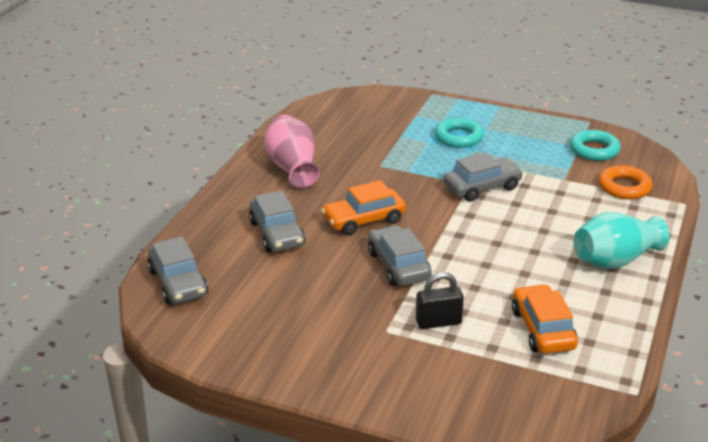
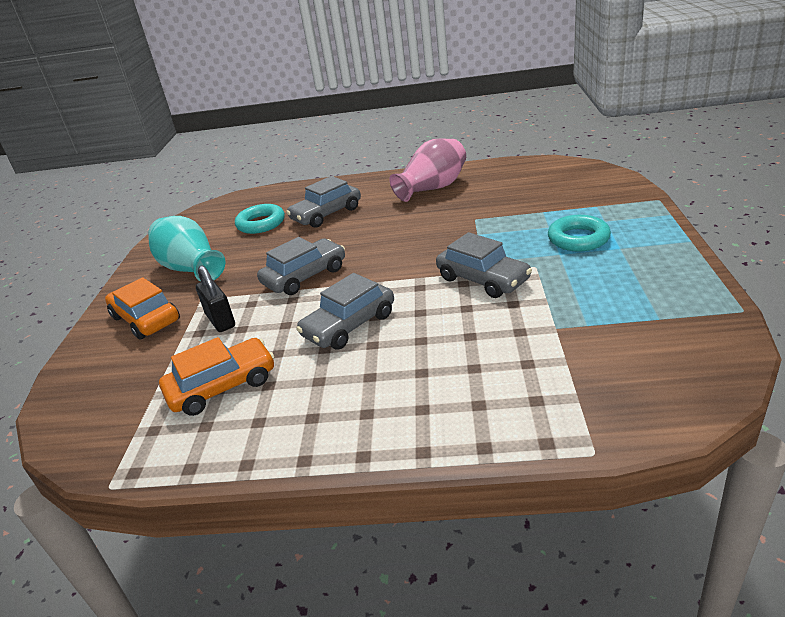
camera: 75 degrees right, 0 degrees up
grey car [147,236,208,304] -> grey car moved to [296,273,394,349]
orange car [321,180,406,235] -> orange car moved to [105,277,180,340]
turquoise ring [570,130,621,161] -> turquoise ring moved to [235,204,285,234]
turquoise vase [573,212,670,269] -> turquoise vase moved to [148,216,225,281]
orange ring [599,165,653,200] -> none

